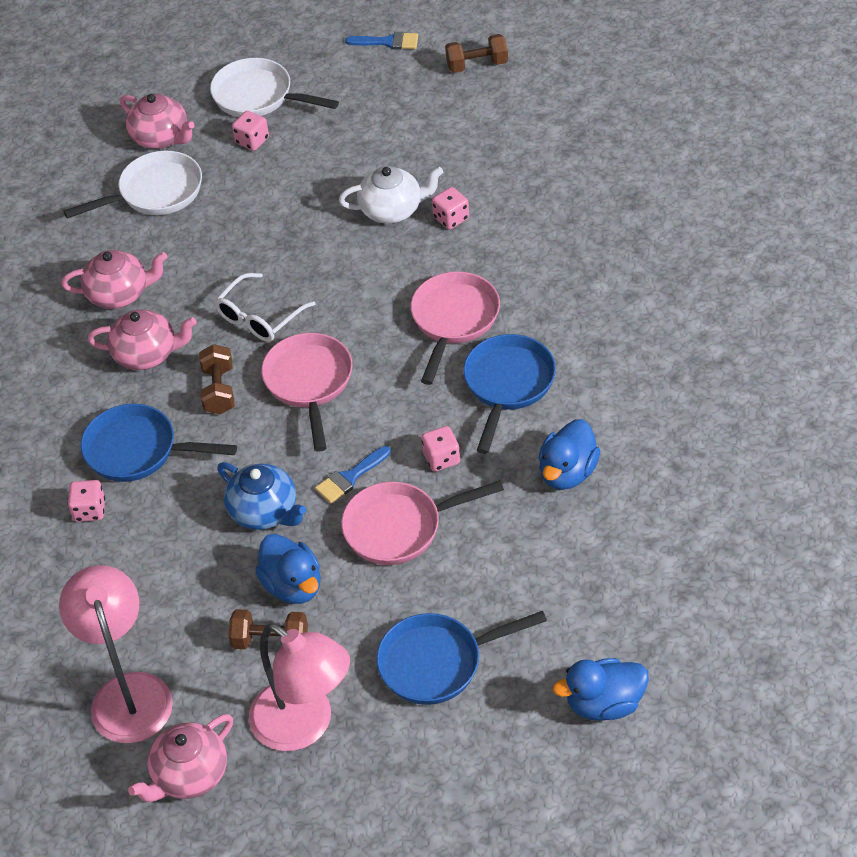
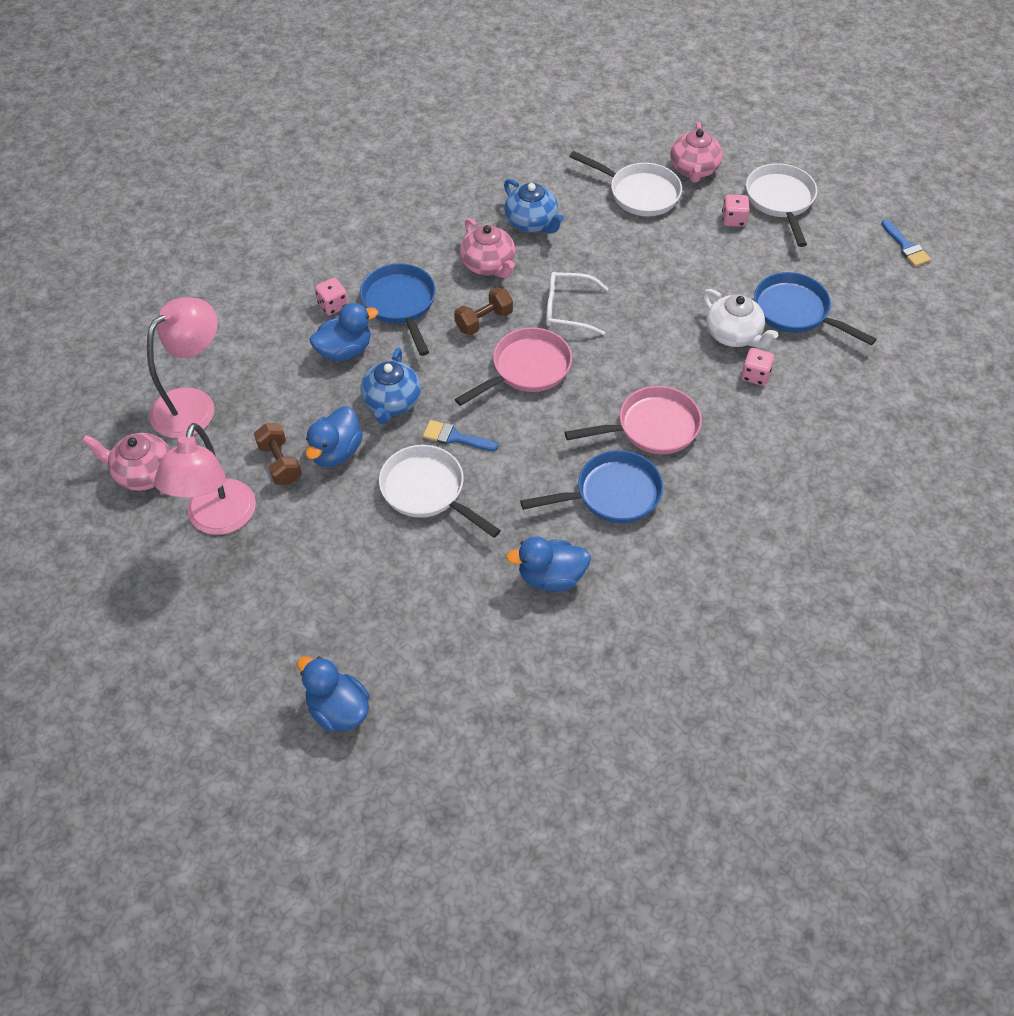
camera: 55 degrees right, 5 degrees up
pink teapot [61,250,168,309] -> blue teapot [504,179,564,233]
pink pan [341,480,504,565] -> white pan [379,445,501,538]
blue pan [376,611,547,705] -> blue pan moved to [754,272,876,346]
pink dice [421,426,460,472] -> none
brown dumbbell [445,34,508,73] -> none
none -> blue duck [310,303,378,362]

